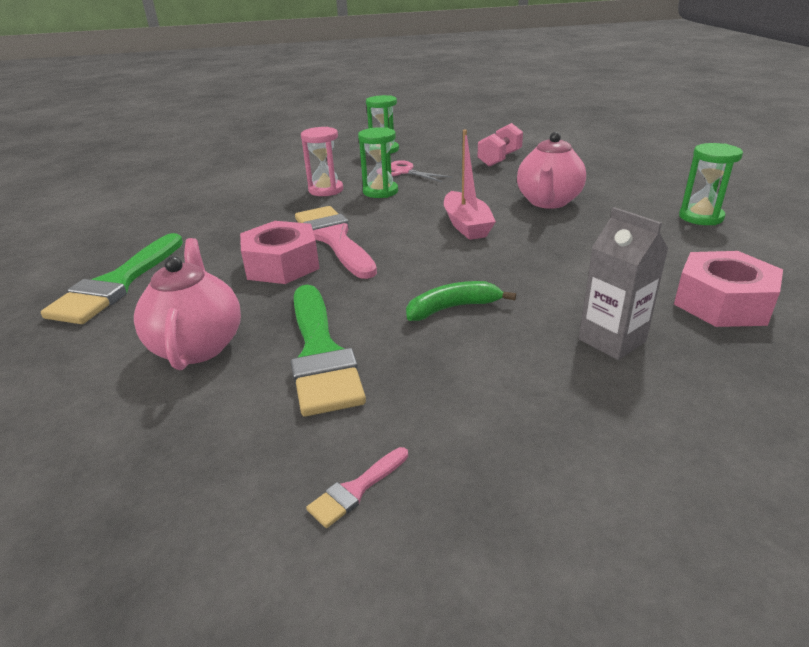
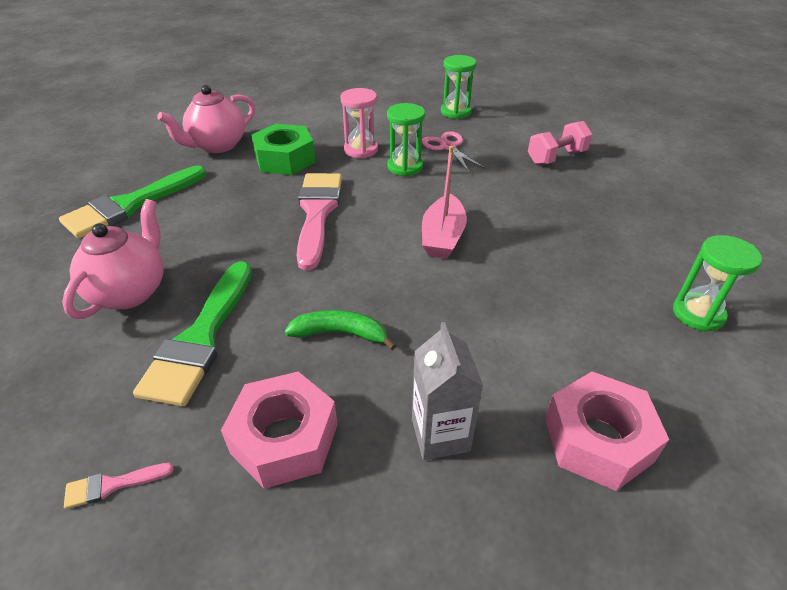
camera: 25 degrees right, 10 degrees up
pink nut [240,221,320,284] -> pink nut moved to [221,372,338,489]
pink teapot [517,132,586,209] -> pink teapot moved to [157,85,255,153]
none -> green nut [251,124,315,175]

